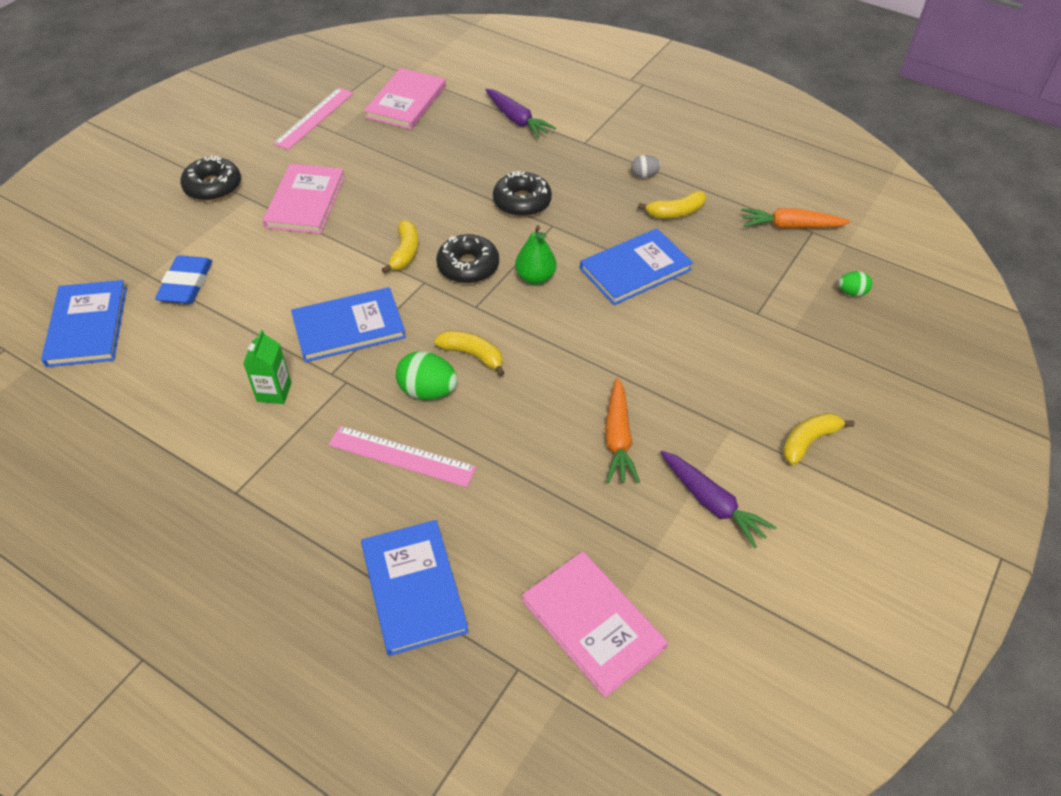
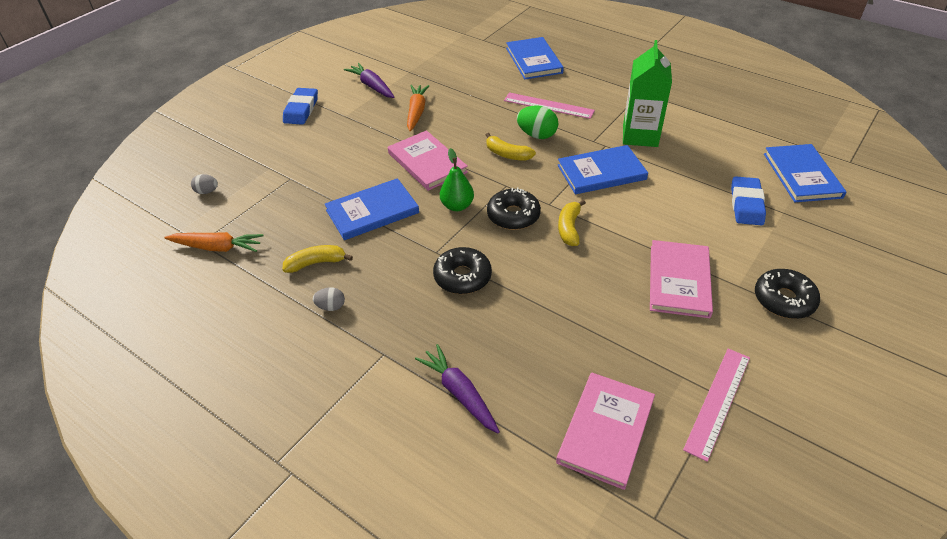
camera: 175 degrees left, 5 degrees down
green carton [243,330,291,404] -> green carton [623,40,672,147], size x1.83
pink book [522,551,668,698] -> pink book moved to [388,130,468,191]
yellow banana [783,413,855,465] -> blue eraser [283,88,318,125]
green egg [838,271,872,296] -> grey egg [191,174,218,194]

